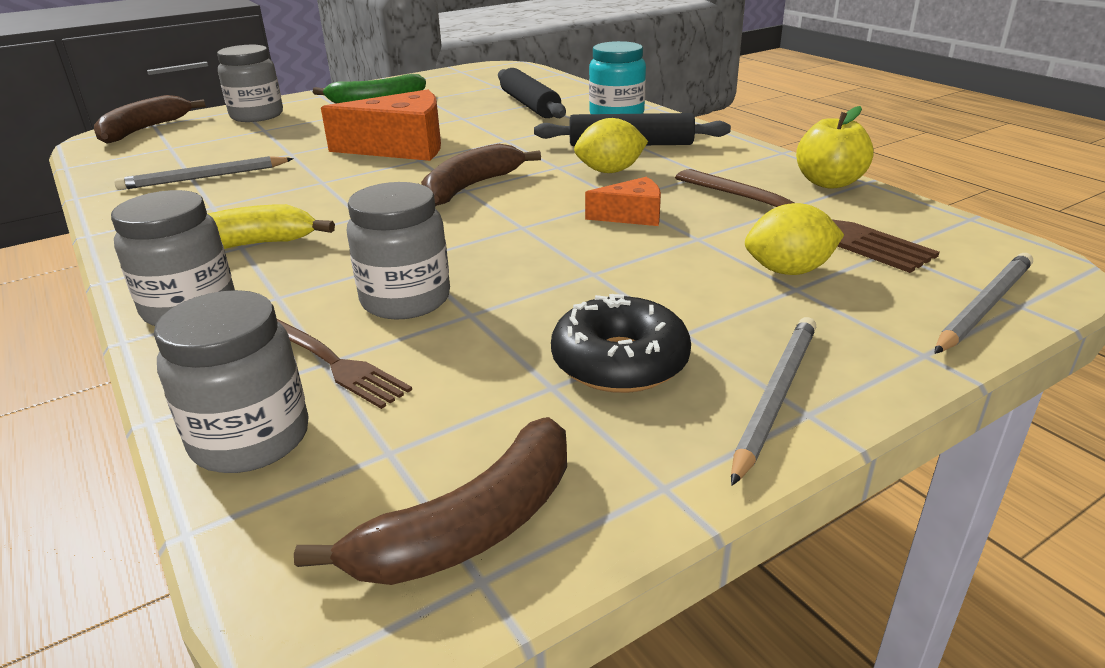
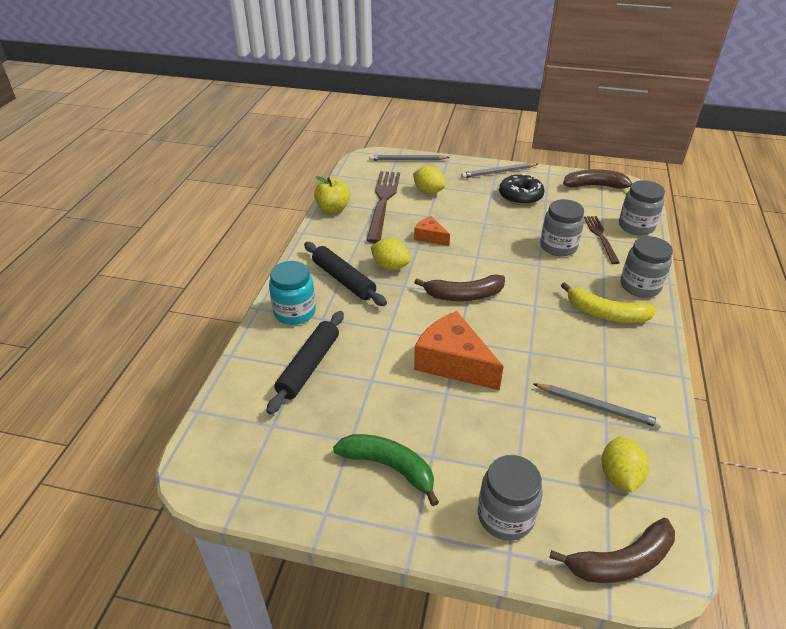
camera: 135 degrees left, 10 degrees up
none -> yellow lemon [601,437,649,493]

